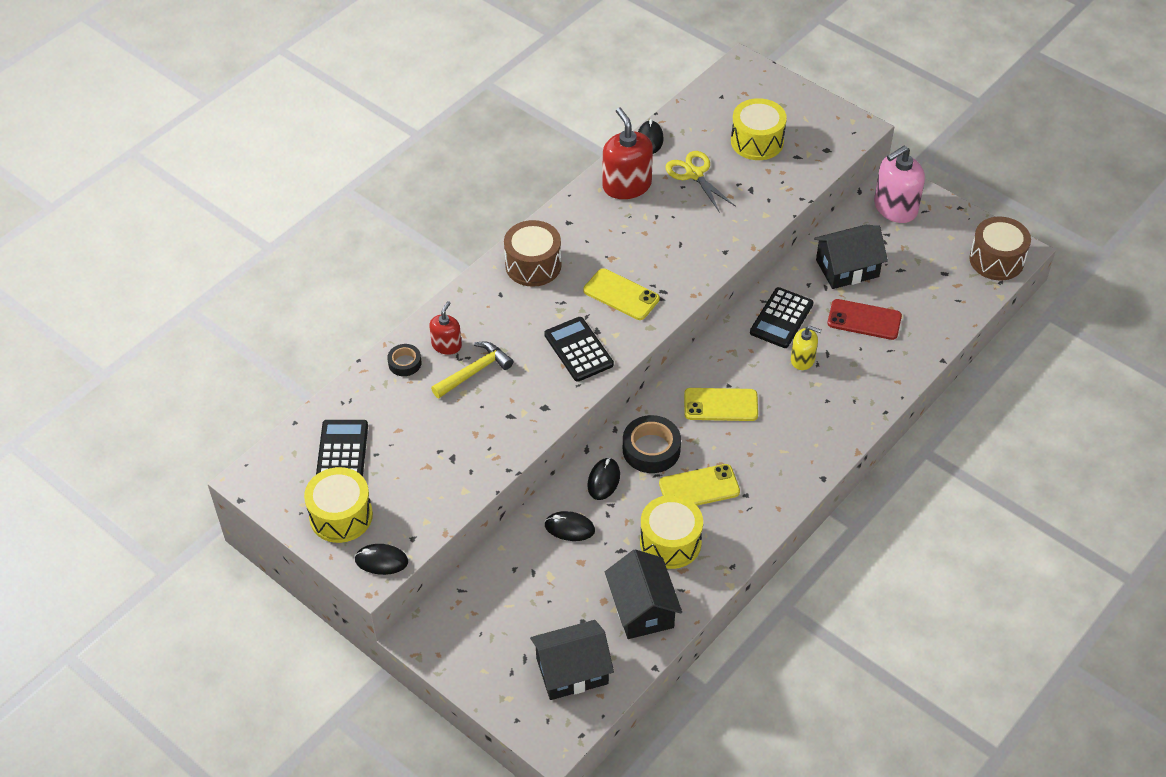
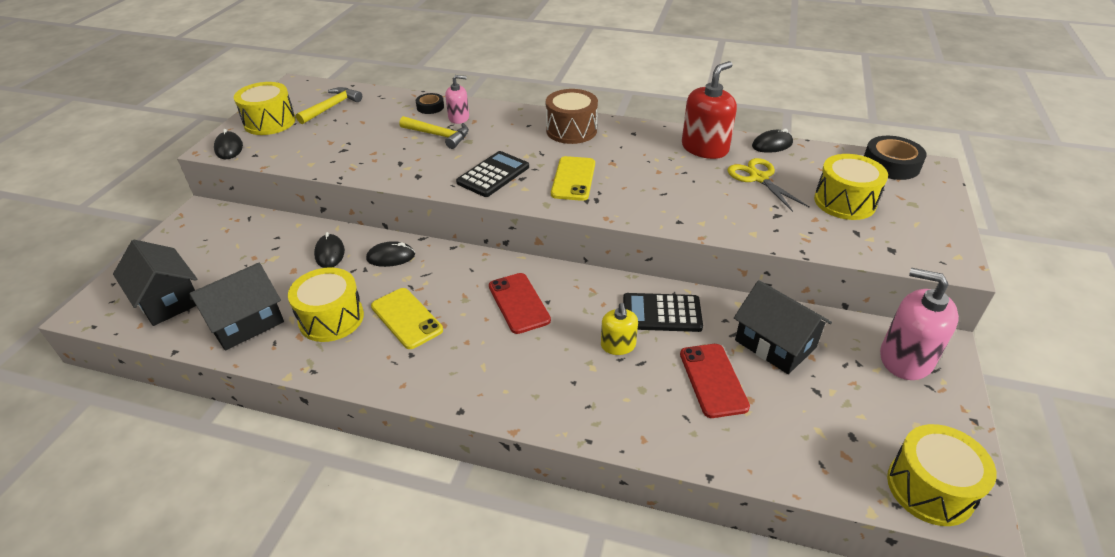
camera: 65 degrees right, 10 degrees down
black calculator [316,420,368,476] -> yellow hammer [296,87,362,124]
red soap dispenser [429,301,462,355] -> pink soap dispenser [445,75,469,124]
black tape [623,415,681,473] -> black tape moved to [864,136,927,180]
yellow scissors [665,151,736,213] -> yellow scissors turned 60 degrees counterclockwise [728,158,809,212]
yellow phone [684,388,758,421] -> red phone [489,273,551,334]
brown drum [969,216,1031,281] -> yellow drum [887,424,997,526]

